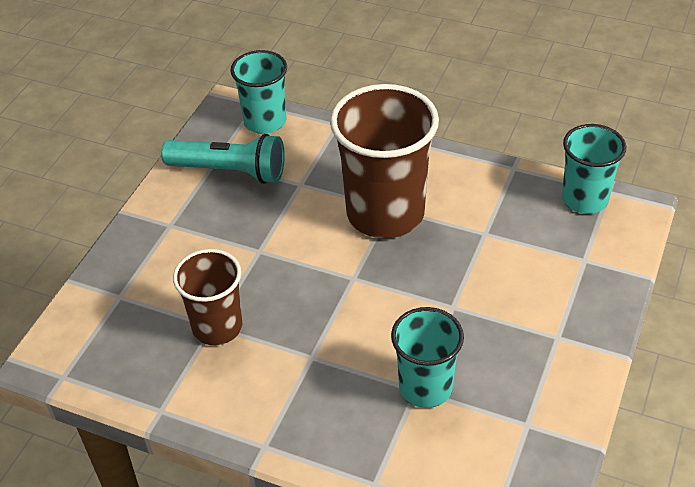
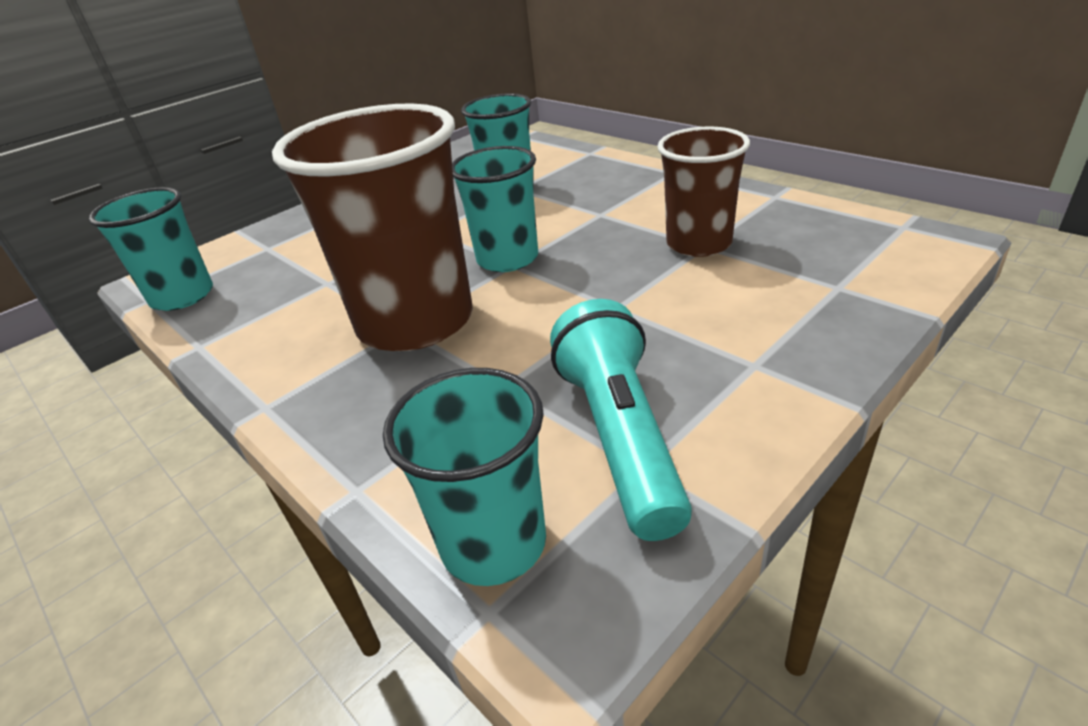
camera: 155 degrees left, 10 degrees down
turquoise flashlight [161,134,285,184] -> turquoise flashlight turned 45 degrees clockwise [550,299,692,541]
none -> turquoise cup [452,146,538,272]

